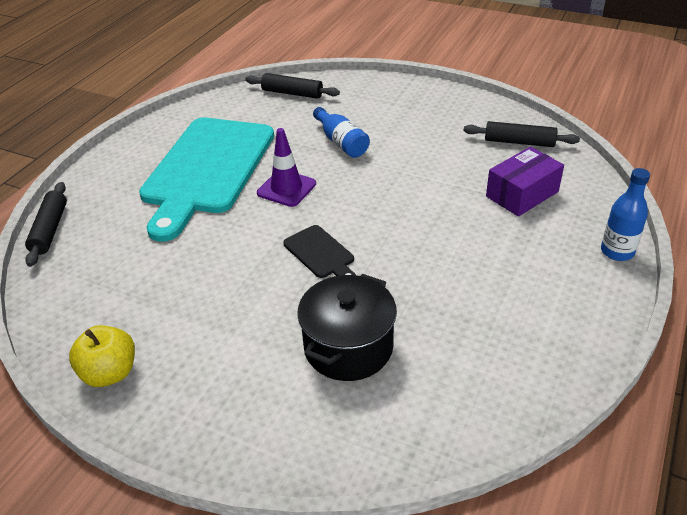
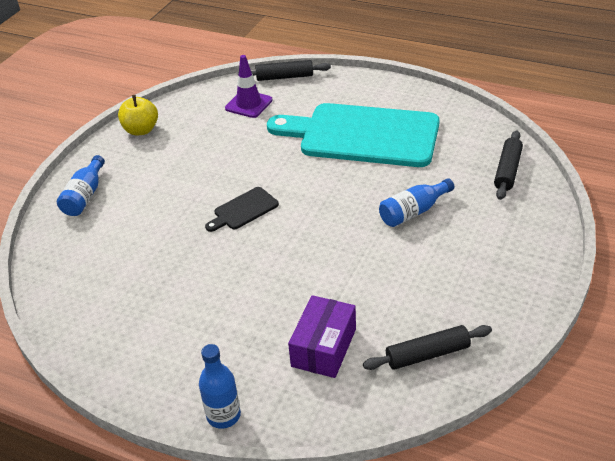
camera: 90 degrees right, 0 degrees up
purple traffic cone [257,128,316,207] -> purple traffic cone moved to [225,55,273,118]
black pot [297,274,397,381] -> none
black rolling pin [464,121,580,147] -> black rolling pin turned 60 degrees clockwise [363,325,492,370]
purple box [486,147,564,216] -> purple box turned 60 degrees clockwise [288,295,356,378]
none -> blue bottle [57,155,105,216]

